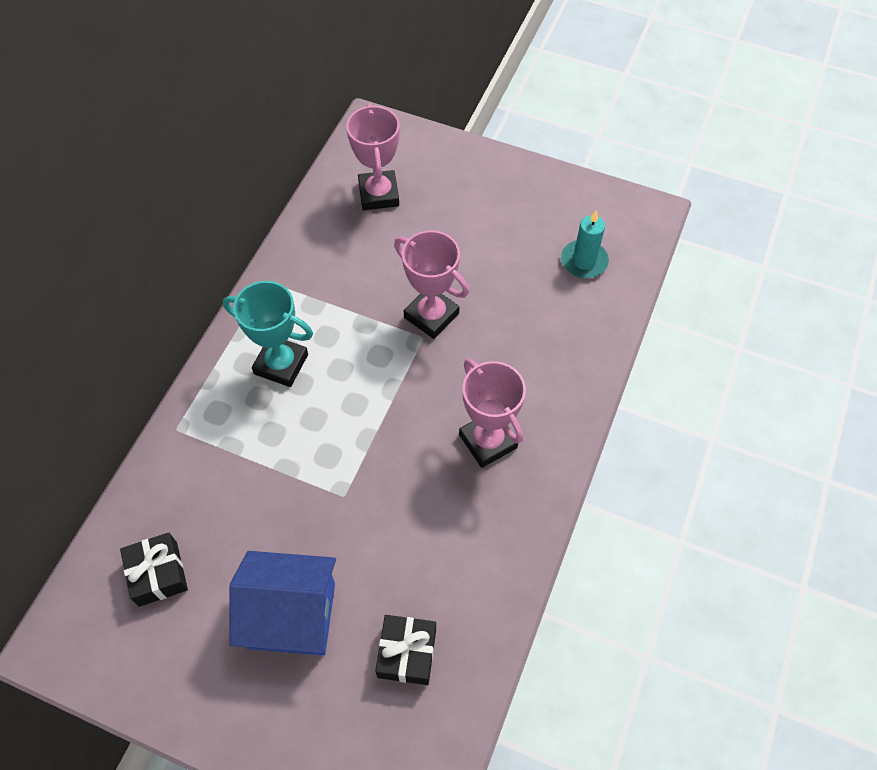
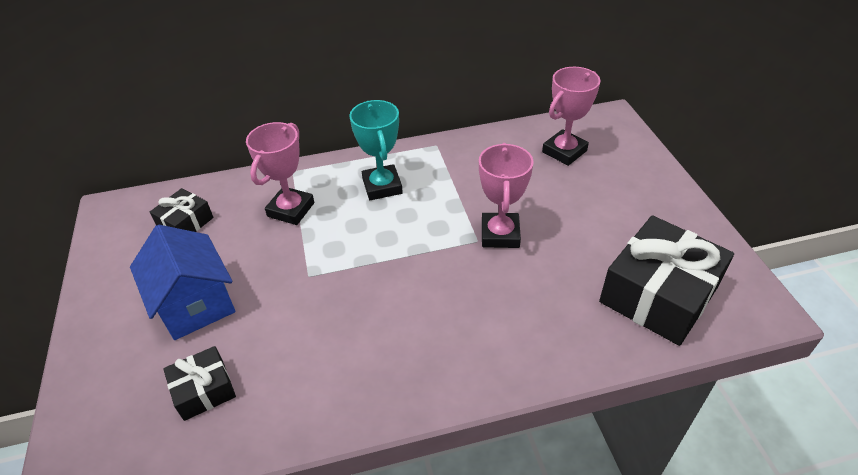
camera: 55 degrees right, 15 degrees down
pink trophy [459,358,526,468] -> pink trophy moved to [246,122,314,225]
turquoise candle [561,210,609,278] -> black gift [599,215,734,346]

